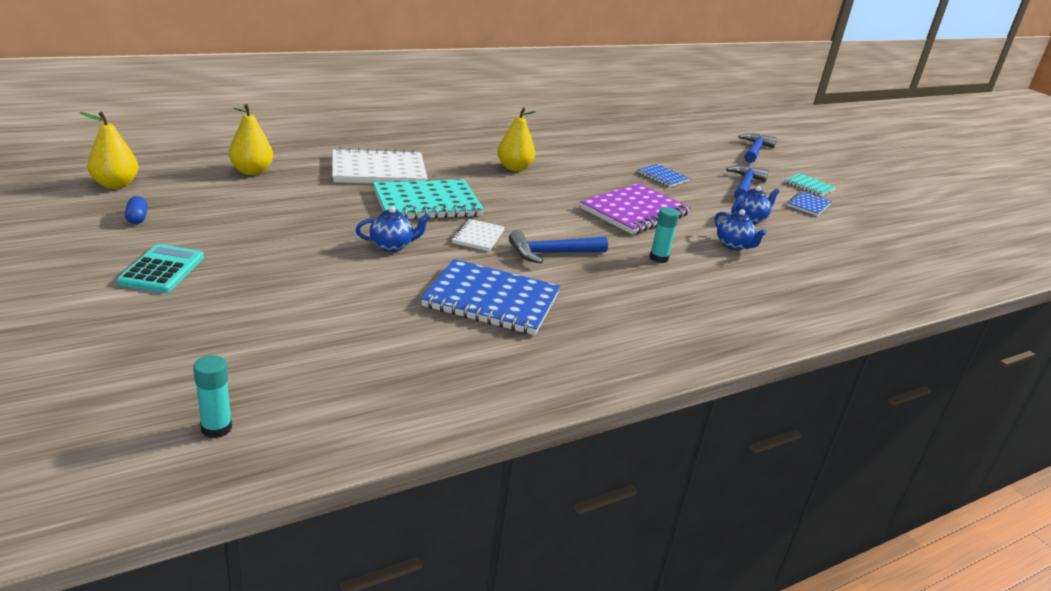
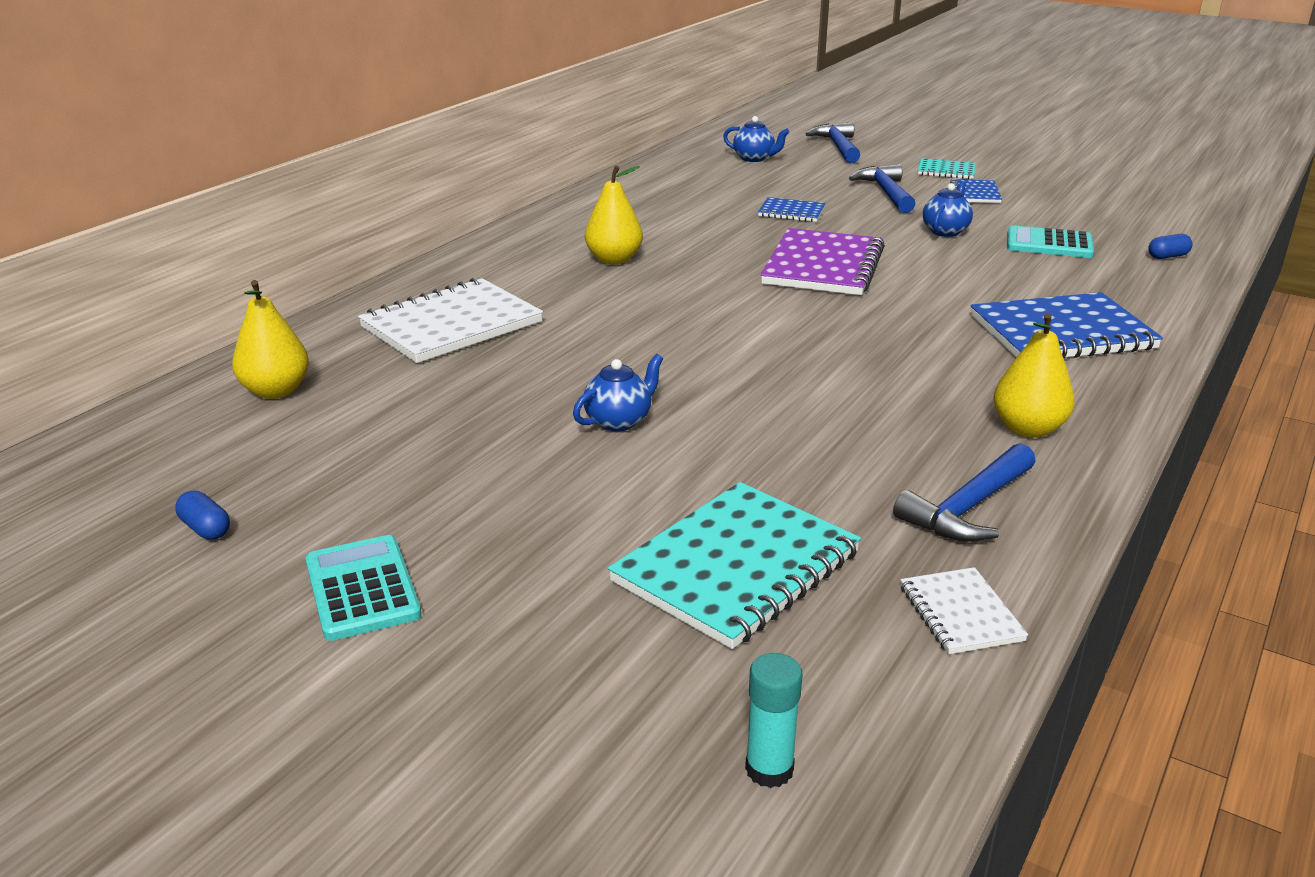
camera: 25 degrees left, 0 degrees up
yellow pear [79,112,138,189] -> yellow pear moved to [993,313,1075,438]
turquoise notebook [373,179,484,220] -> turquoise notebook moved to [608,482,861,649]
blue notebook [421,259,561,335] -> blue notebook moved to [970,292,1163,358]
white notebook [452,219,505,251] -> white notebook moved to [901,567,1028,654]
blue hammer [509,230,608,264] -> blue hammer moved to [893,443,1036,542]
turquoise glue stick [650,207,679,263] -> none
blue teapot [714,209,767,250] -> blue teapot moved to [723,116,789,162]
none -> turquoise calculator [1007,225,1094,258]
none -> blue capsule [1148,234,1193,259]

